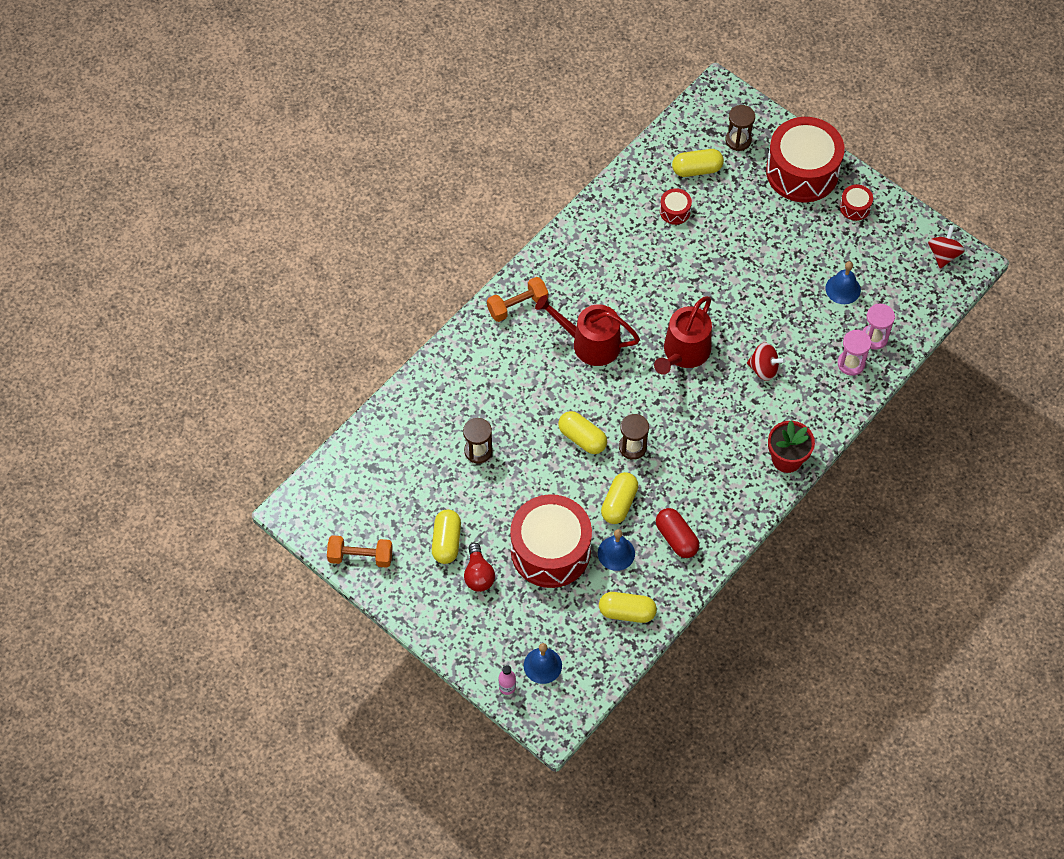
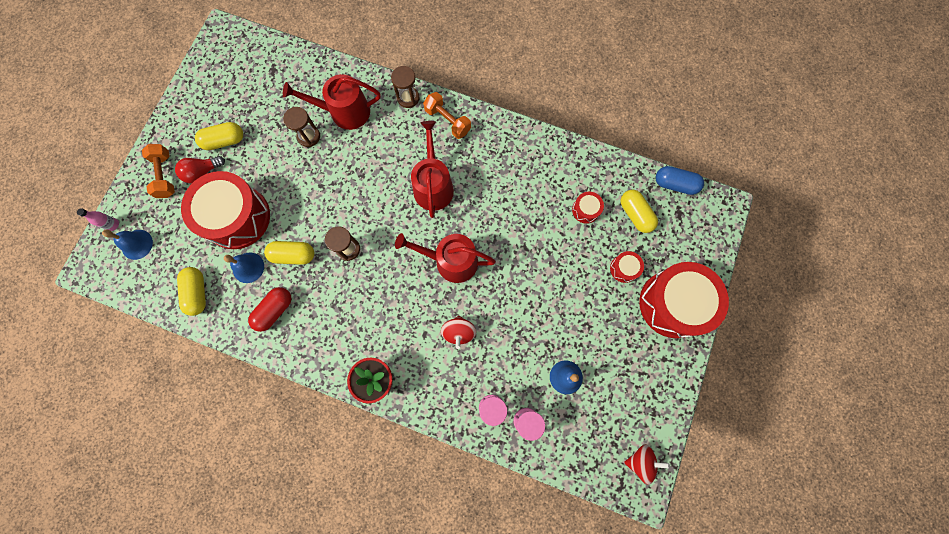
camera: 70 degrees right, 15 degrees up
orange dumbbell [327,535,393,568] -> orange dumbbell moved to [142,144,175,198]
yellow capsule [558,411,607,454] -> none
brown hourglass [725,105,755,151] -> brown hourglass moved to [391,66,419,108]
red drum [840,184,873,221] -> red drum moved to [610,251,644,283]
none -> red watering can [283,74,381,130]
none -> blue capsule [656,166,704,195]

